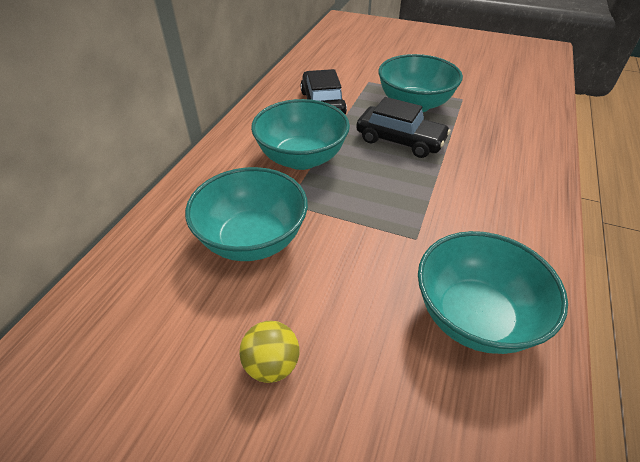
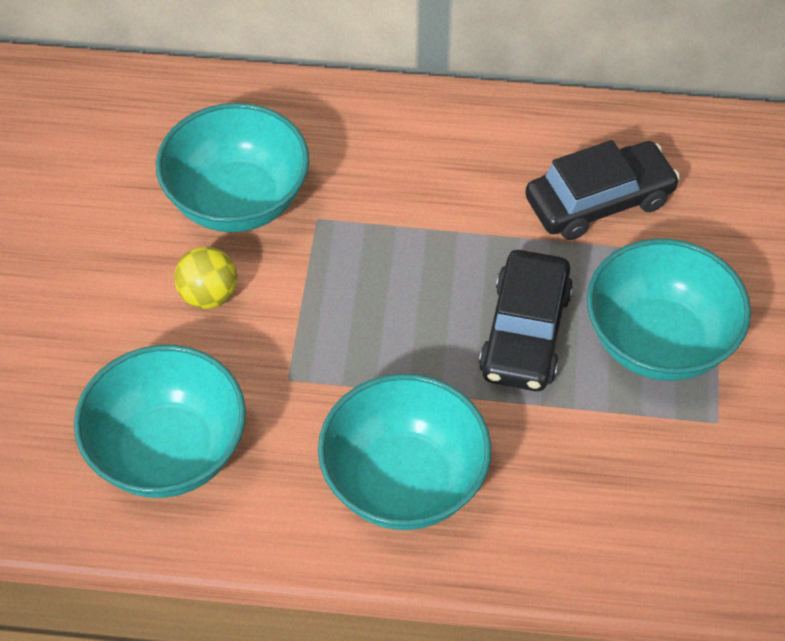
camera: 75 degrees right, 10 degrees up
yellow ball [239,321,300,383] -> yellow ball moved to [174,246,237,309]
turquoise bowl [251,99,350,170] -> turquoise bowl moved to [318,374,491,530]

